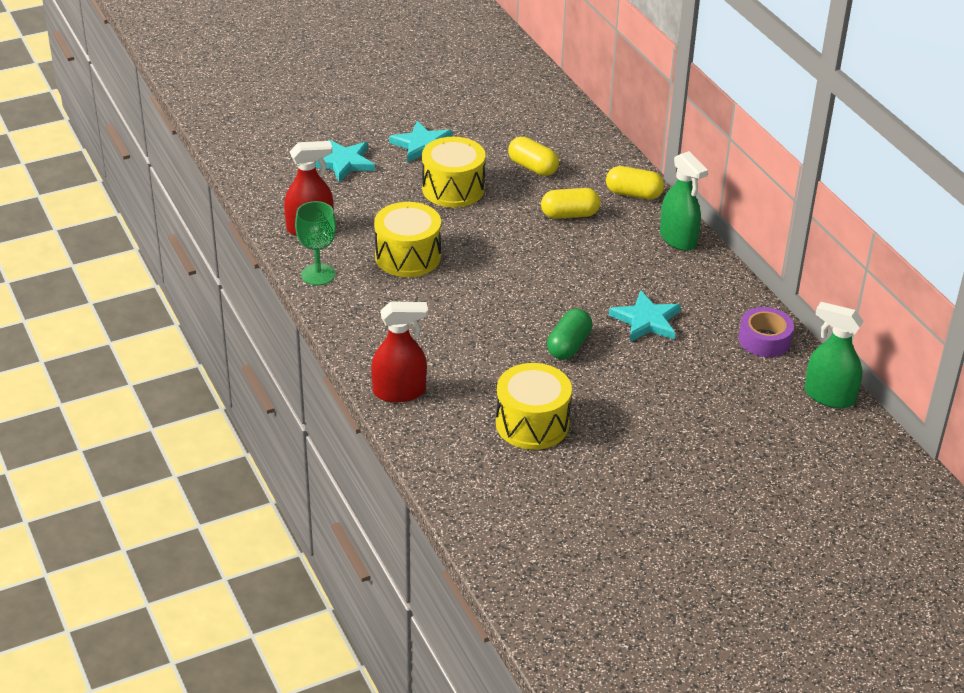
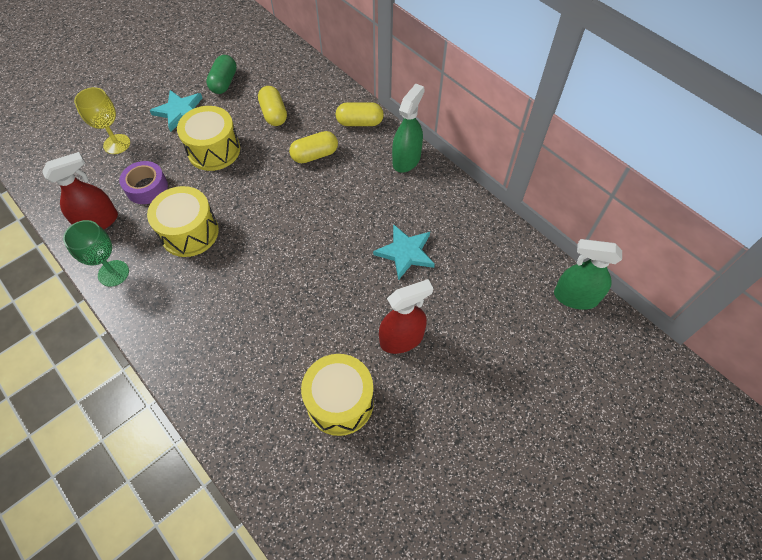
camera: 15 degrees left, 20 degrees up
turquoise star [316,140,375,182] -> yellow goblet [74,87,130,154]
red spray bottle [371,302,428,403] -> red spray bottle moved to [379,279,433,354]
yellow capsule [508,137,559,176] -> yellow capsule turned 45 degrees clockwise [258,86,287,126]
green capsule [547,309,592,360] -> green capsule moved to [206,55,237,94]
green spray bottle [660,151,708,251] -> green spray bottle turned 105 degrees counterclockwise [392,84,425,173]
purple tape [738,307,794,357] -> purple tape moved to [119,161,168,204]

